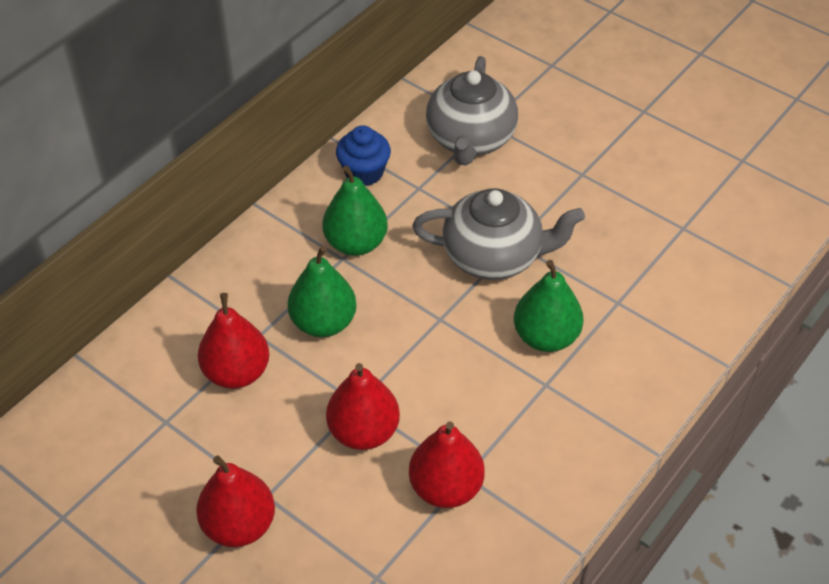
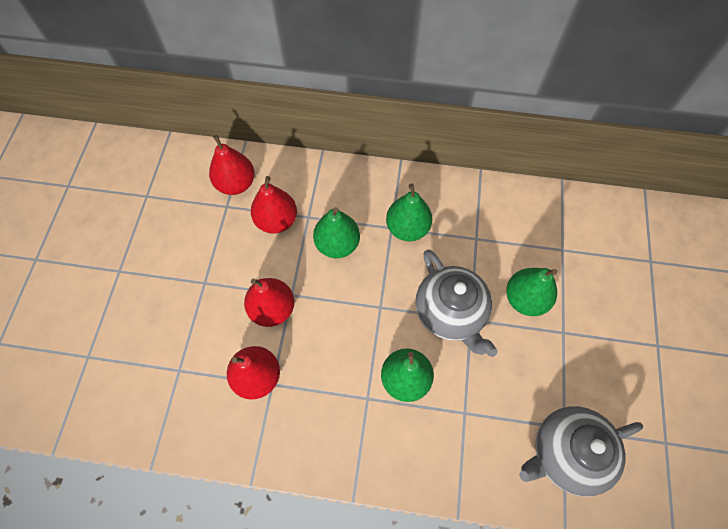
camera: 60 degrees right, 15 degrees up
red pear [196,455,275,547] -> red pear moved to [209,135,255,195]
blue cupcake [336,125,391,186] -> none
grey teapot [426,56,518,166] -> grey teapot moved to [519,406,643,497]
none -> green pear [506,268,558,316]

